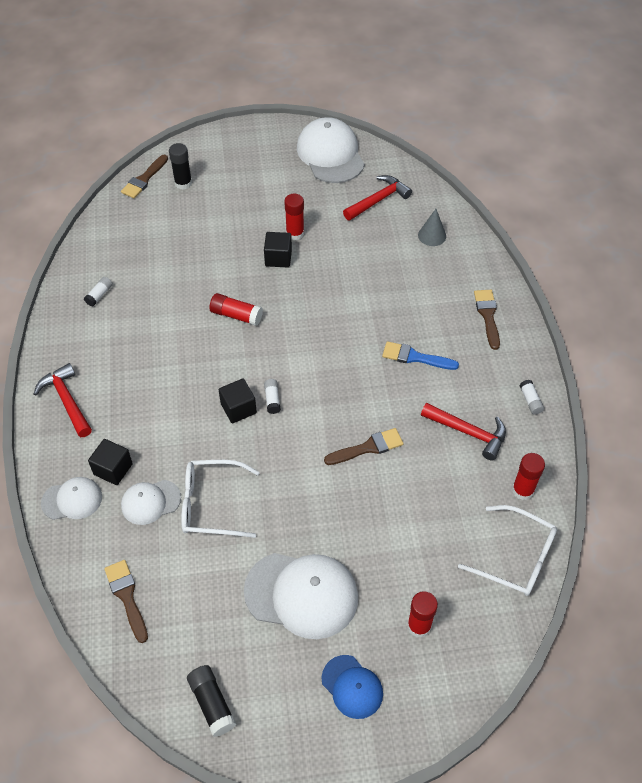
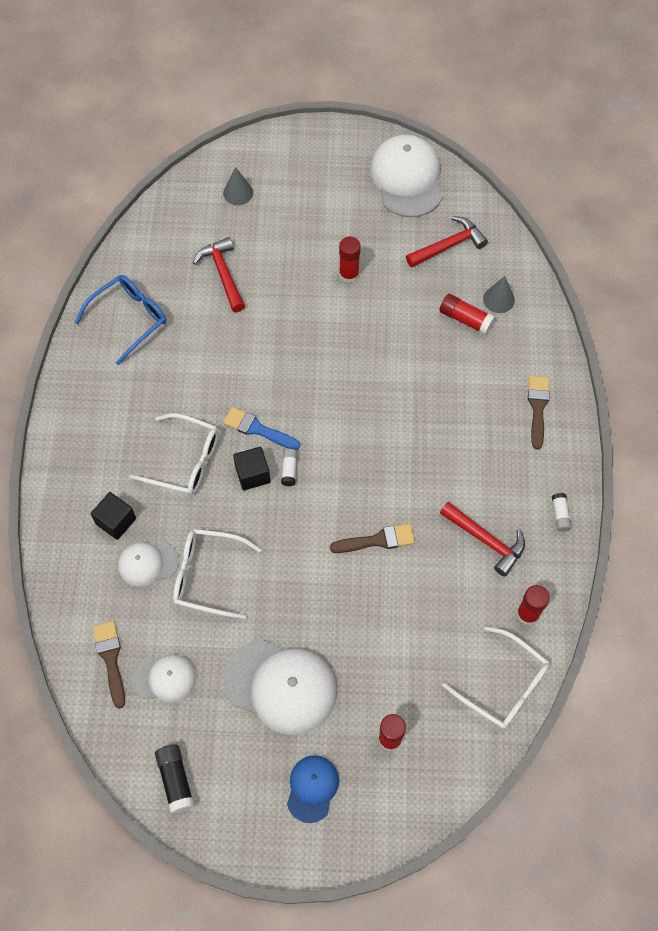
camera: 10 degrees right, 10 degrees up
red hammer [34,363,92,437] -> red hammer moved to [193,237,245,312]
white cap [41,477,102,520] -> white cap moved to [132,655,196,702]
white glue stick [84,277,113,306] -> blue glasses [75,275,166,365]
brown brush [121,155,168,198] -> none
black glue stick [169,143,192,190] -> grey cone [223,167,253,205]
red glue stick [209,293,263,326] -> red glue stick moved to [439,294,495,335]
black cube [264,232,292,267] -> none
blue cap [322,655,383,719] -> blue cap turned 135 degrees counterclockwise [287,755,339,823]
blue brush [382,341,459,370] -> blue brush moved to [223,407,300,450]
none -> white glasses [129,413,219,495]

